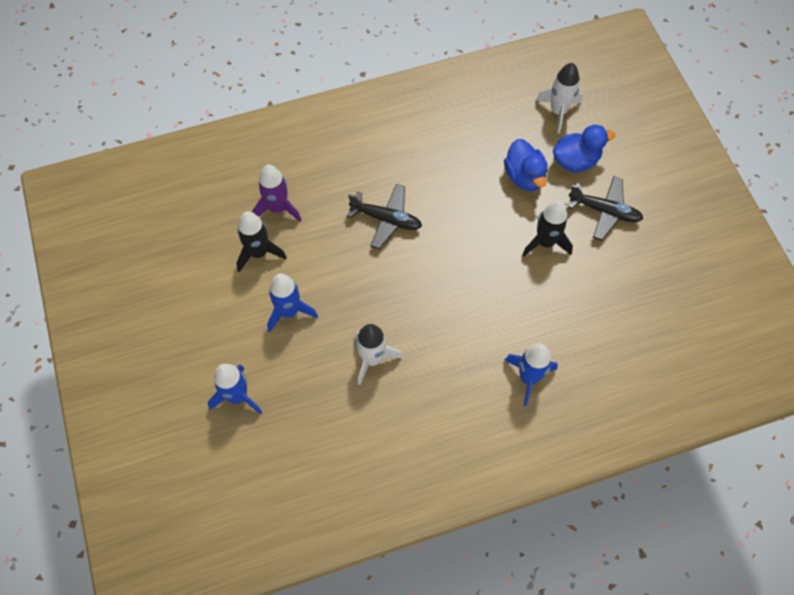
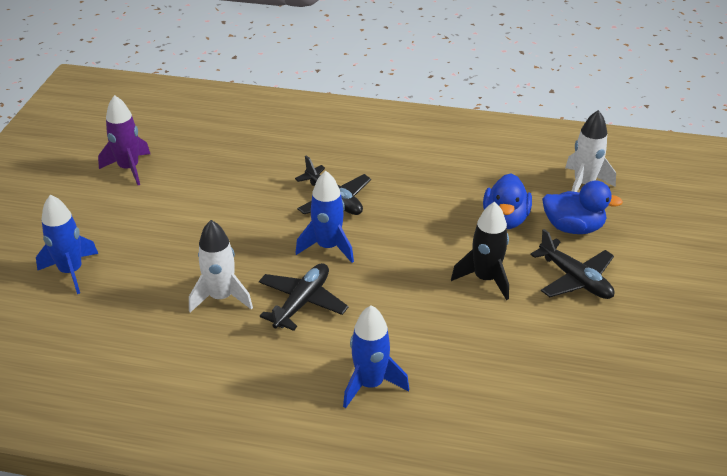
camera: 30 degrees right, 25 degrees down
black rocket [237,211,287,272] -> none
purple rocket [252,165,302,222] -> purple rocket moved to [98,95,150,185]
blue rocket [267,274,318,332] -> blue rocket moved to [296,171,354,263]
none -> black plane [259,263,349,331]

